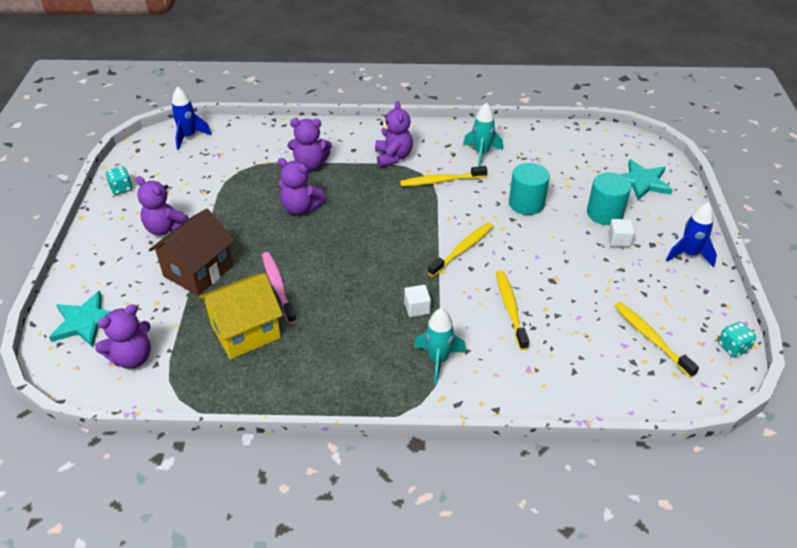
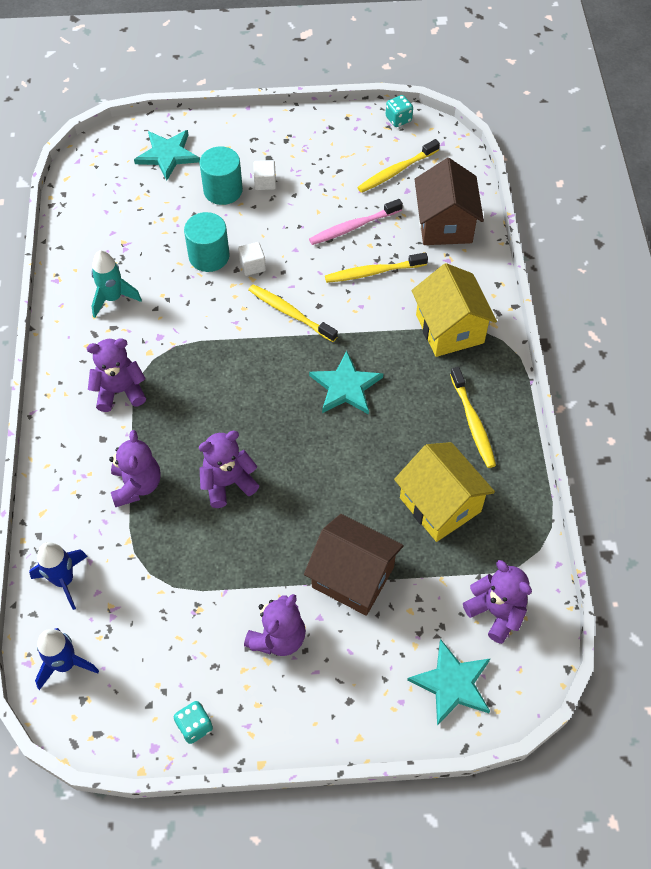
camera: 95 degrees left, 15 degrees up
pink toothbrush [262,252,297,324] -> pink toothbrush moved to [309,199,403,245]
purple teddy bear [278,158,326,215] -> purple teddy bear turned 135 degrees counterclockwise [199,431,259,508]
yellow toothbrush [400,166,487,186] -> yellow toothbrush moved to [450,367,496,468]
white cube [404,285,431,317] -> white cube moved to [238,242,266,276]
turquoise rocket [414,308,466,385] -> yellow house [411,263,497,357]
blue rocket [666,202,717,268] -> blue rocket moved to [29,542,88,610]
none -> turquoise star [309,351,383,414]
none -> brown house [415,158,484,245]

